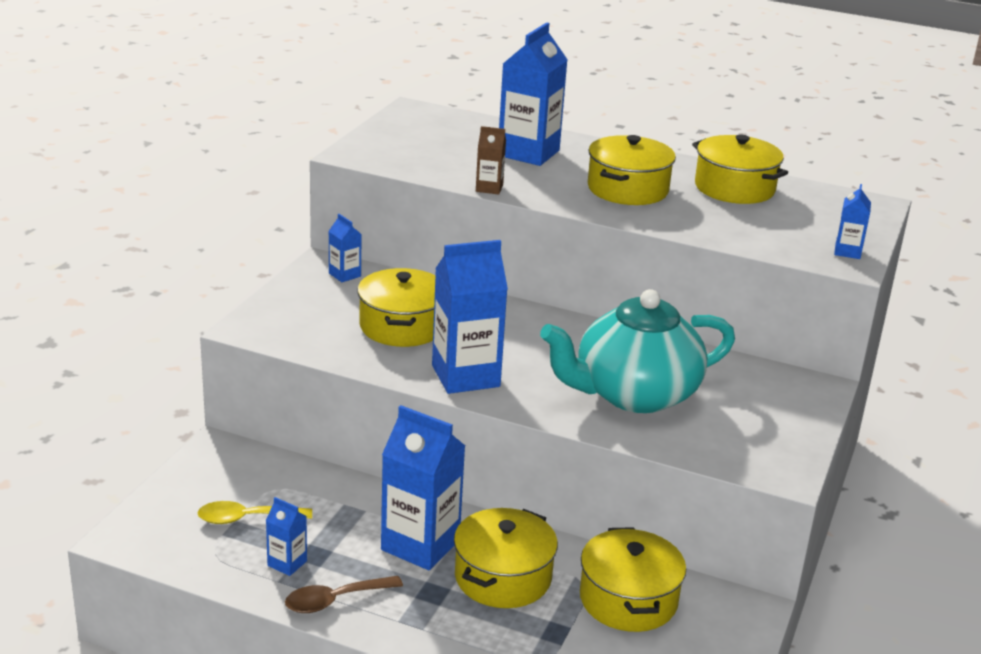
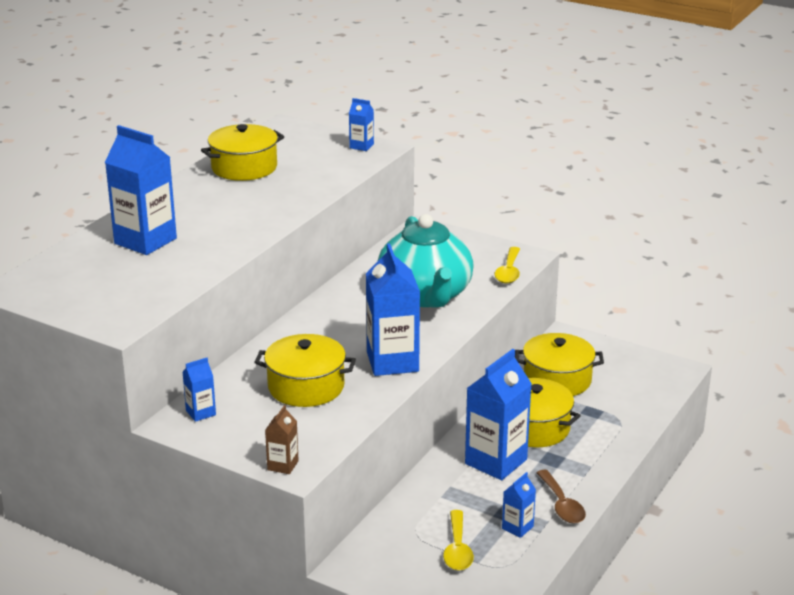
camera: 80 degrees left, 0 degrees up
brown carton [476,126,506,195] -> brown carton moved to [265,405,299,474]
yellow pot [588,135,676,205] -> none
none -> yellow spoon [495,247,520,283]

